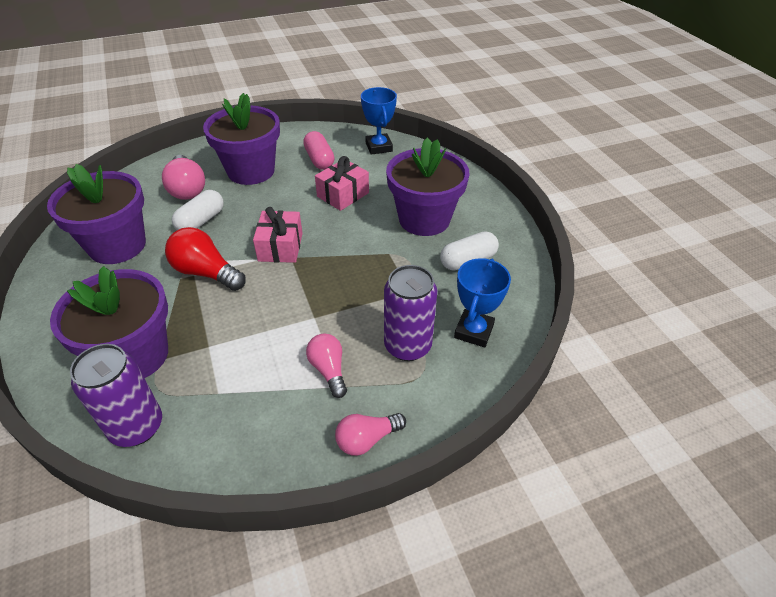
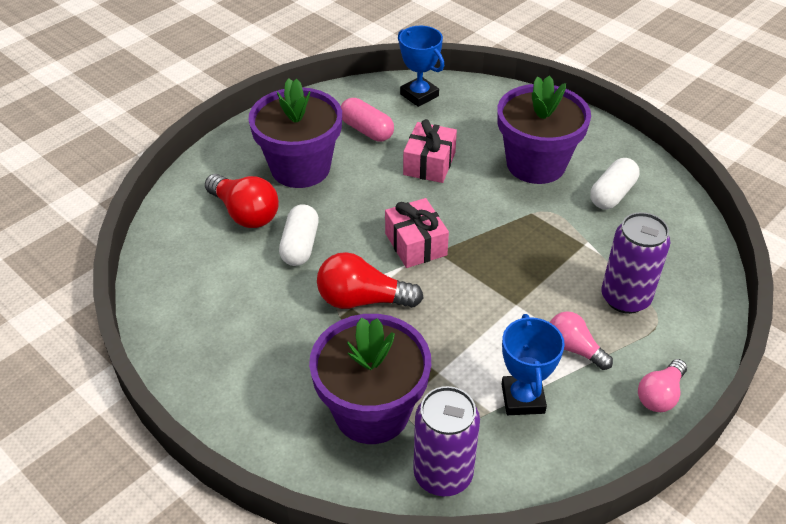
camera: 25 degrees left, 0 degrees up
purple flower pot [47,164,146,264] -> none
pink light bulb [162,155,205,200] -> red light bulb [205,174,279,228]
blue trophy [454,258,511,347] -> blue trophy moved to [501,314,565,415]

